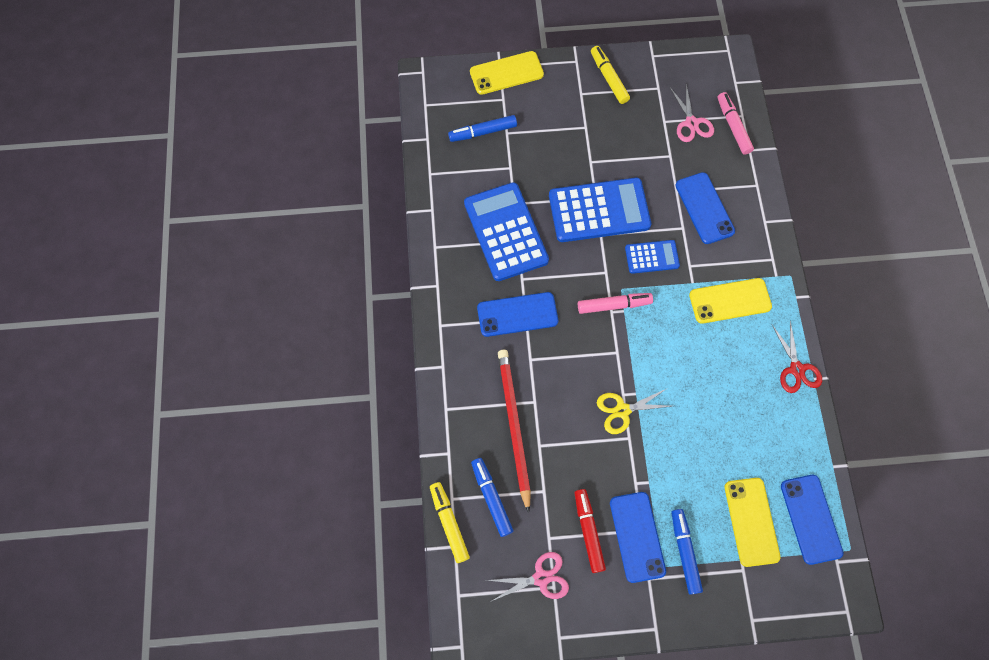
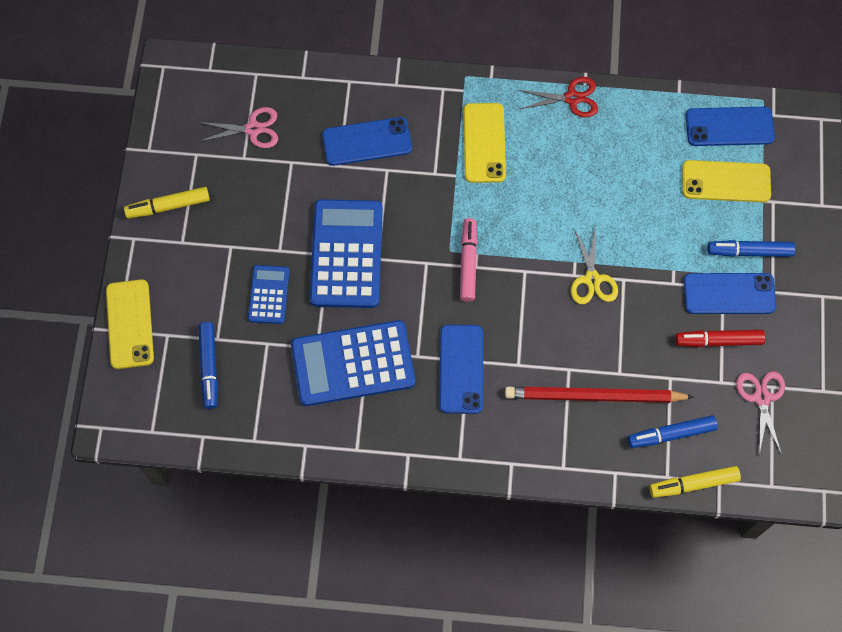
camera: 80 degrees left, 0 degrees up
blue calculator [625,240,680,274] -> blue calculator moved to [248,265,290,324]
pink marker [718,92,754,155] -> none

